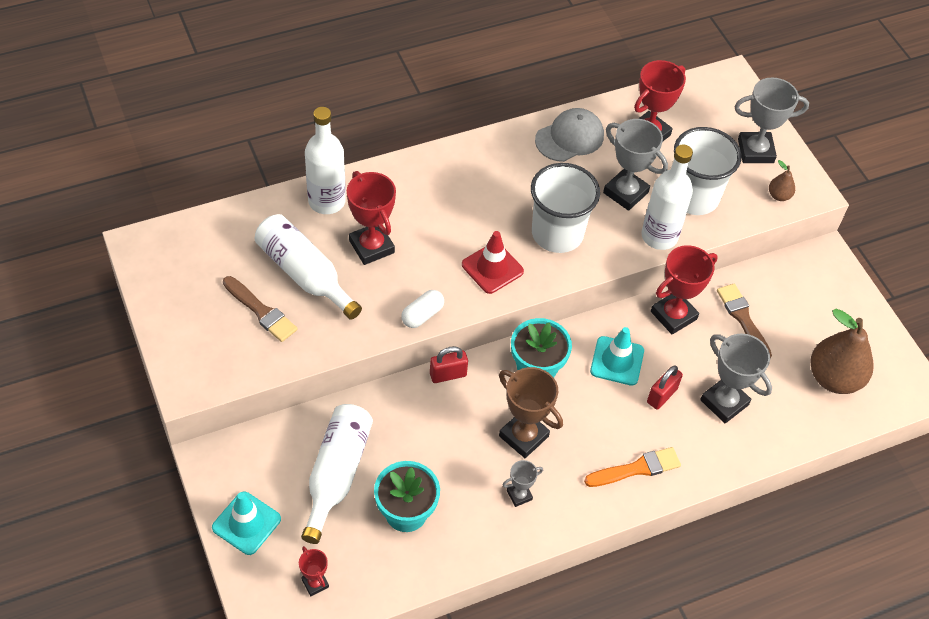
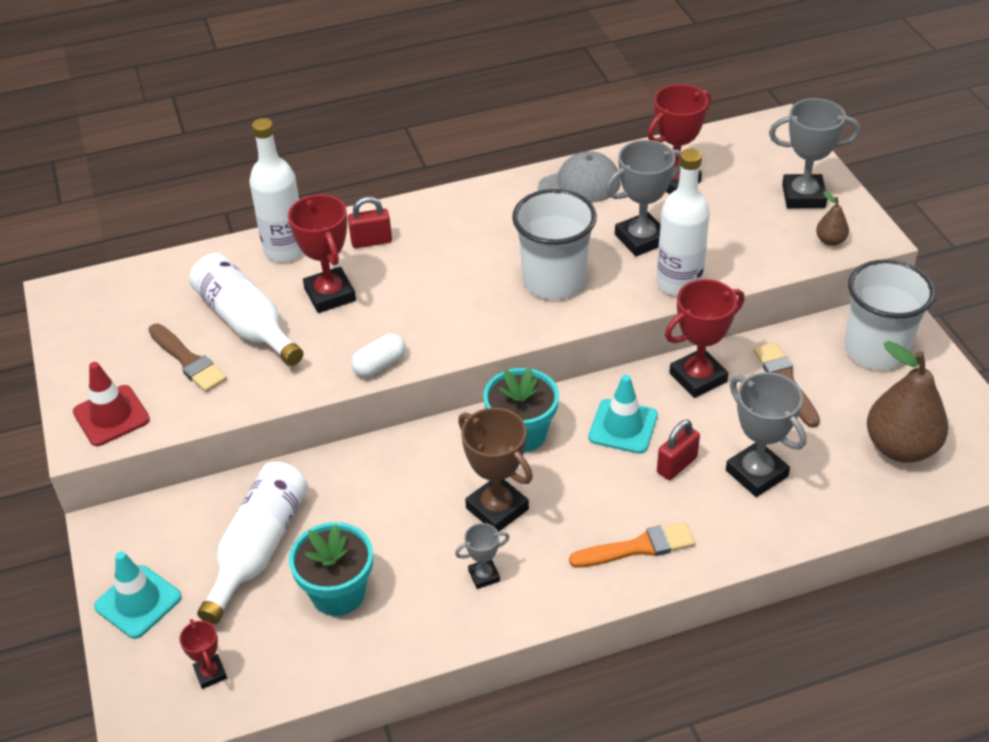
camera: 10 degrees right, 10 degrees down
red padlock [430,346,468,383] -> red padlock moved to [348,197,392,248]
red traffic cone [462,231,524,294] -> red traffic cone moved to [73,362,150,446]
grey trophy [603,119,668,211] -> grey trophy turned 75 degrees counterclockwise [606,140,681,256]
white cup [674,127,742,215] -> white cup moved to [844,259,935,370]

